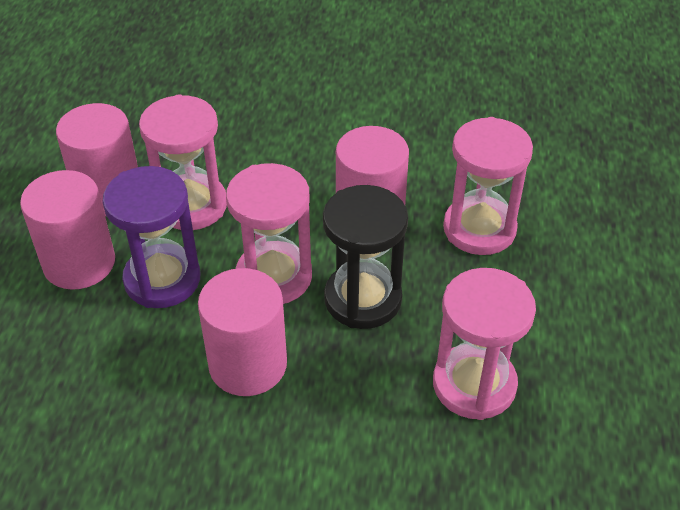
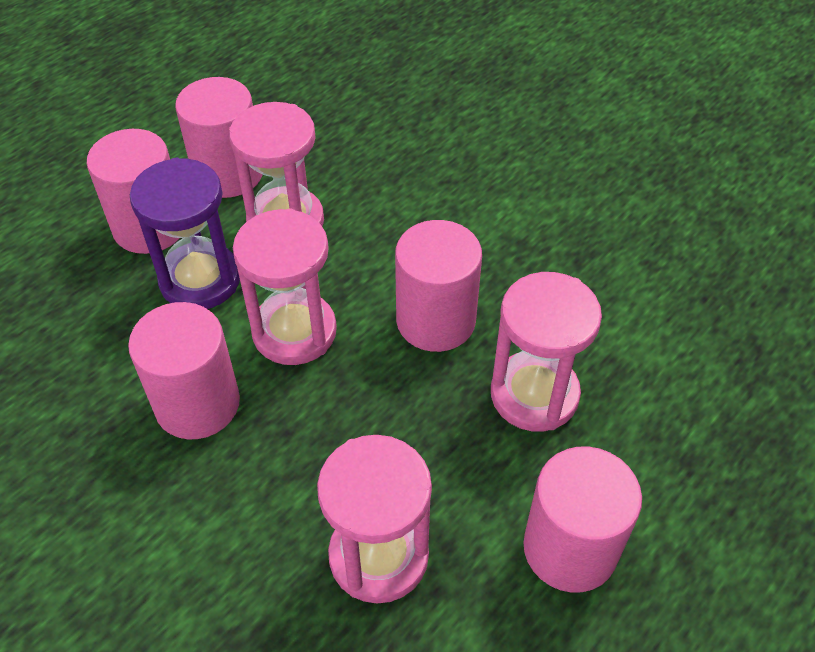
camera: 35 degrees right, 5 degrees up
black hourglass [323,185,408,329] -> none
none -> pink cylinder [523,446,642,593]

